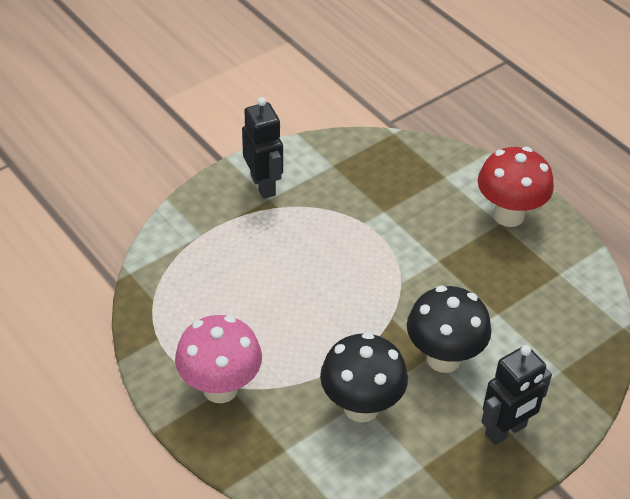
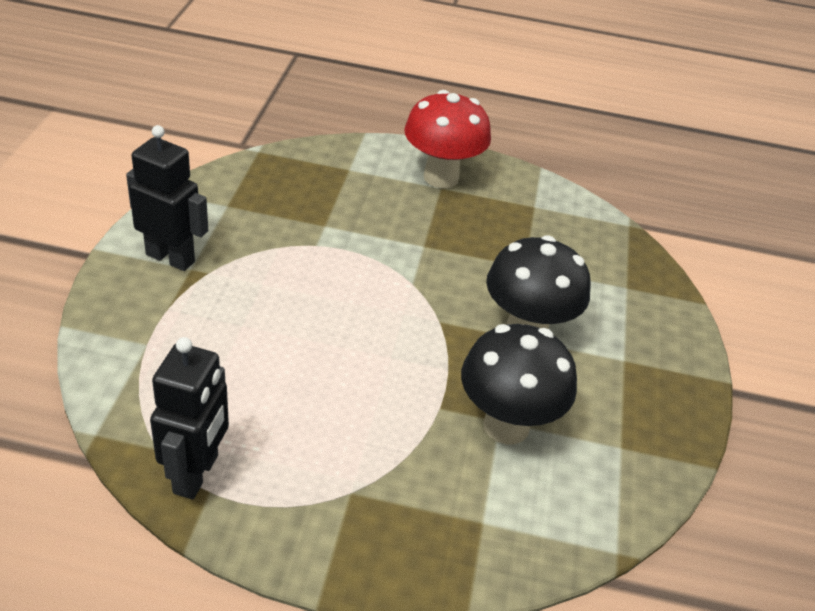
camera: 45 degrees left, 5 degrees down
pink mushroom [175,315,262,403] -> none
black robot [481,345,552,445] -> black robot moved to [150,337,229,499]

